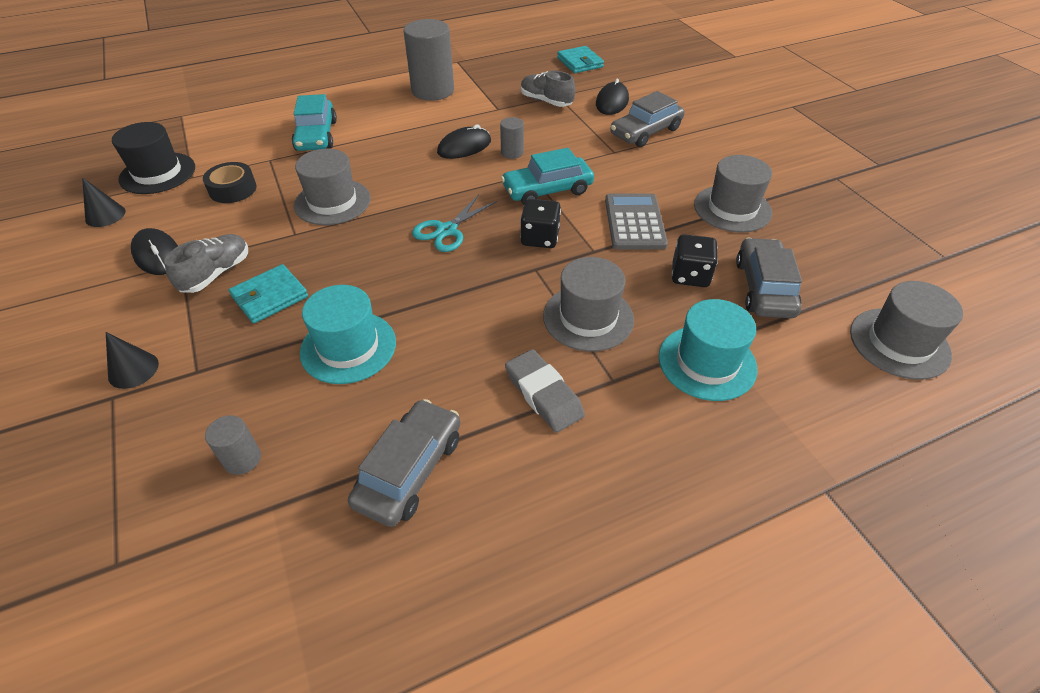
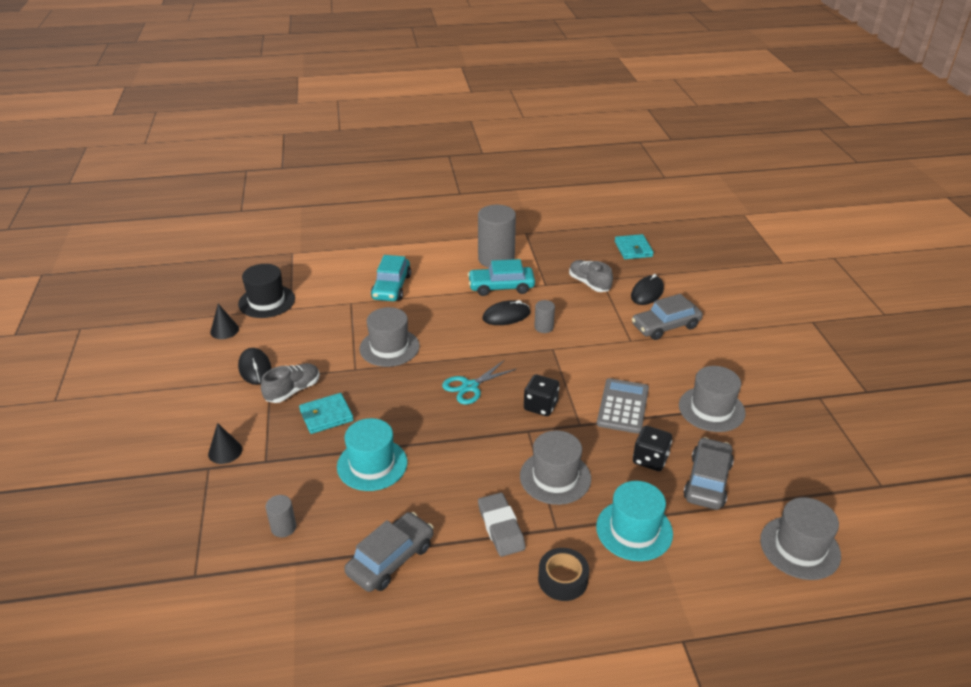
camera: 15 degrees right, 10 degrees down
black tape [203,162,257,203] -> black tape moved to [538,548,589,601]
turquoise car [501,148,594,205] -> turquoise car moved to [468,259,535,296]

